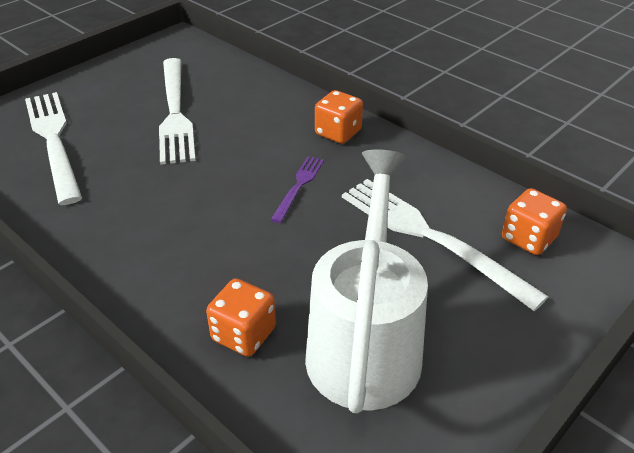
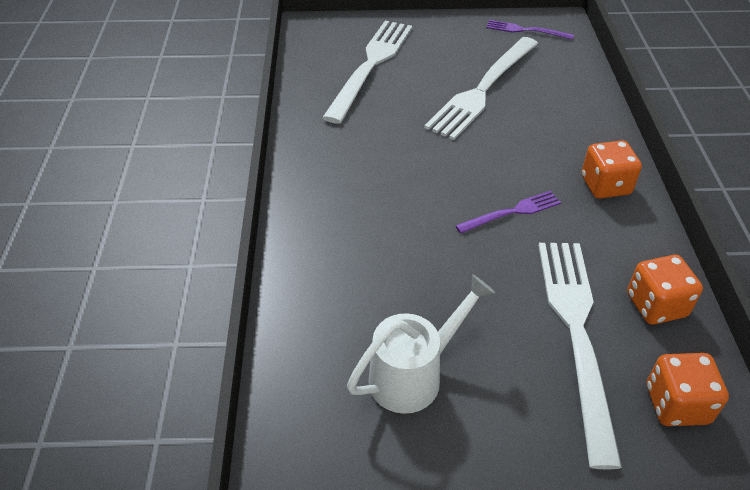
camera: 45 degrees right, 5 degrees up
orange dice [206,278,276,357] -> orange dice moved to [627,255,703,325]
white watering can [305,149,428,413] -> white watering can [347,274,495,414], size x0.61
none -> purple fork [486,20,574,40]

